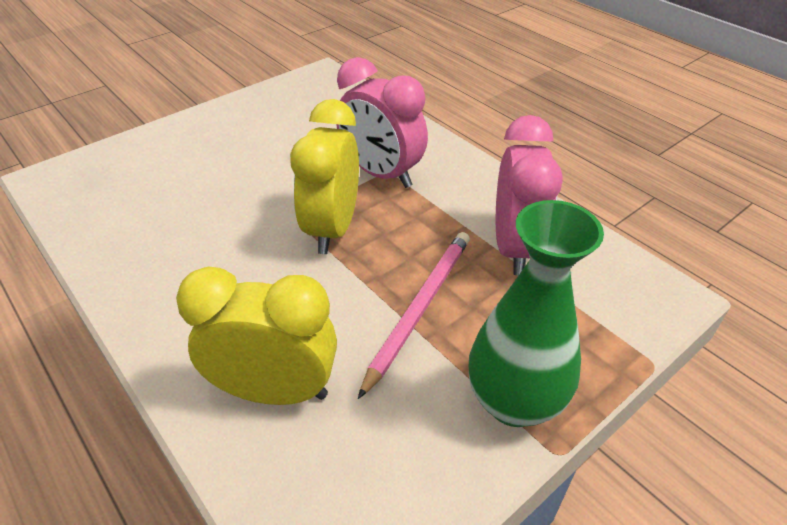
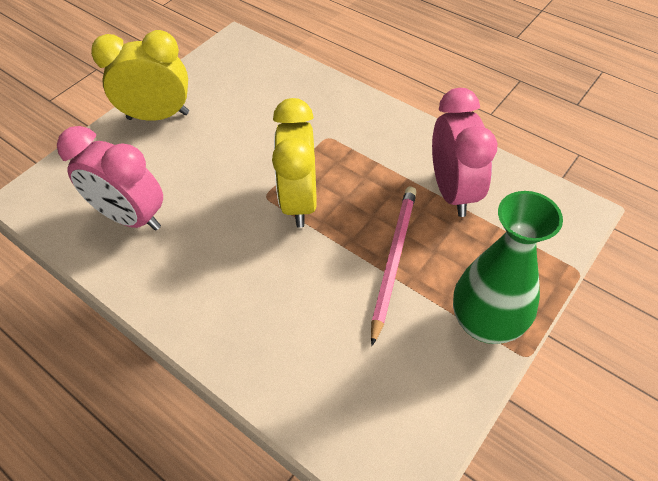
camera: 10 degrees left, 10 degrees up
yellow clock [176,266,337,405] -> yellow clock moved to [91,30,189,121]
pink clock [336,57,428,188] -> pink clock moved to [57,126,163,231]

